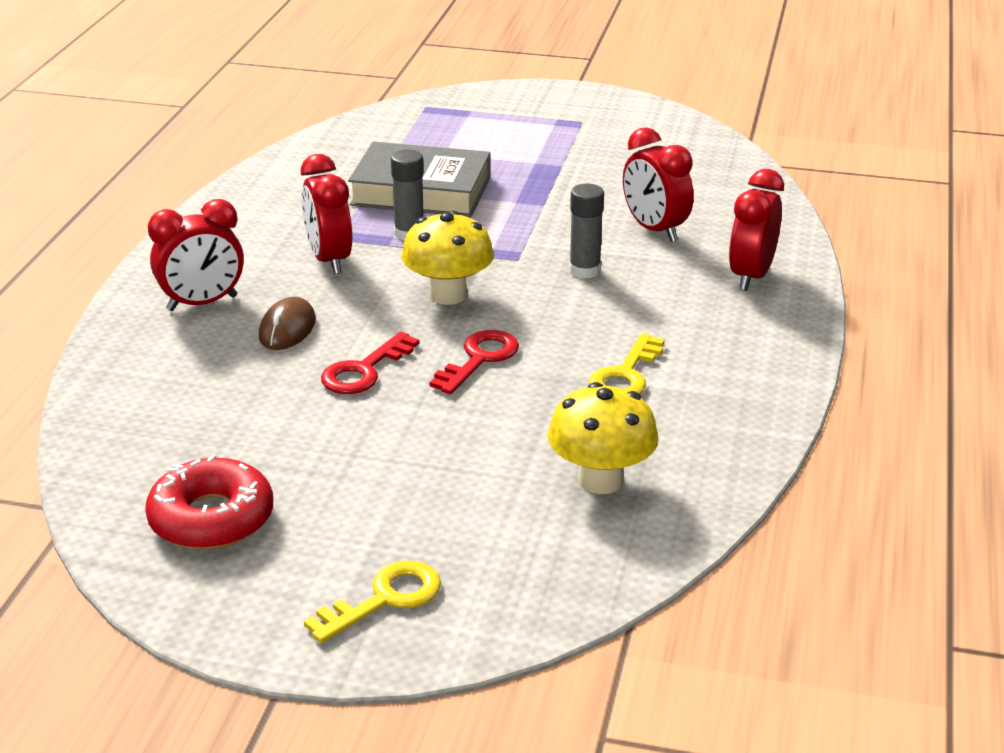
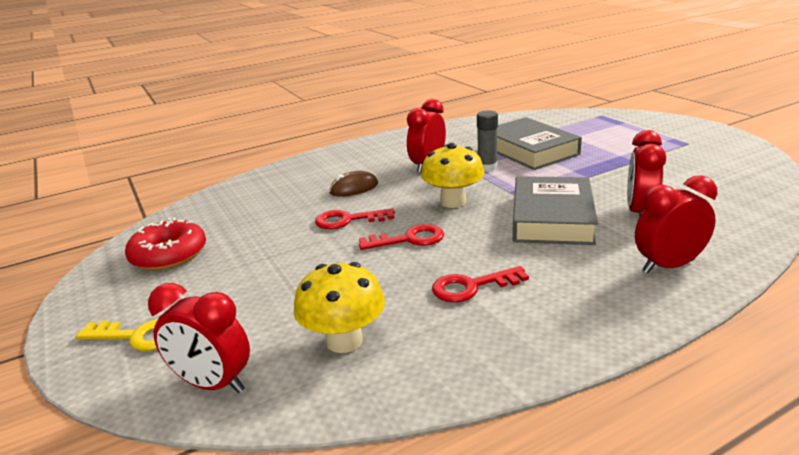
camera: 50 degrees right, 5 degrees down
red clock [148,199,244,311] -> red clock moved to [148,283,250,393]
grey glue stick [569,184,604,279] -> grey book [513,176,598,245]
yellow key [589,333,665,394] -> red key [432,266,529,302]

